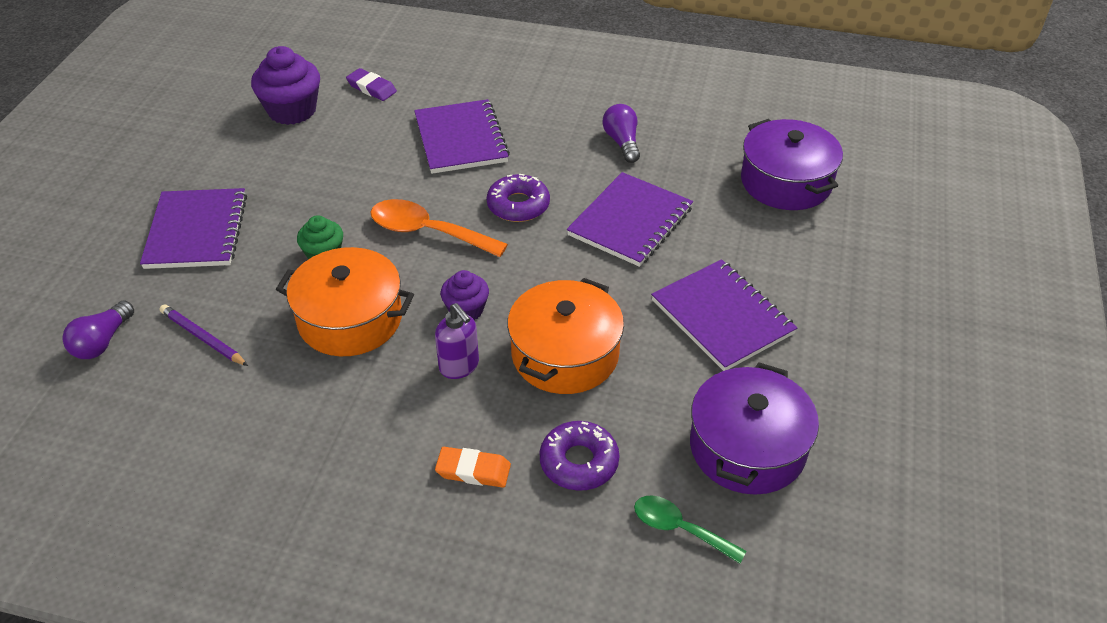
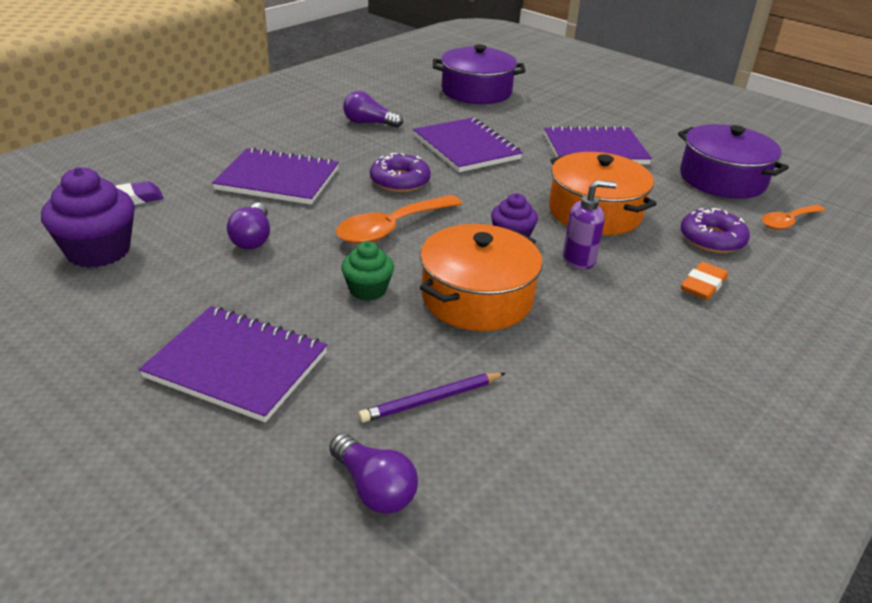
camera: 65 degrees left, 10 degrees down
green spoon [634,495,747,564] -> orange spoon [762,205,825,230]
none -> purple light bulb [227,203,270,249]

